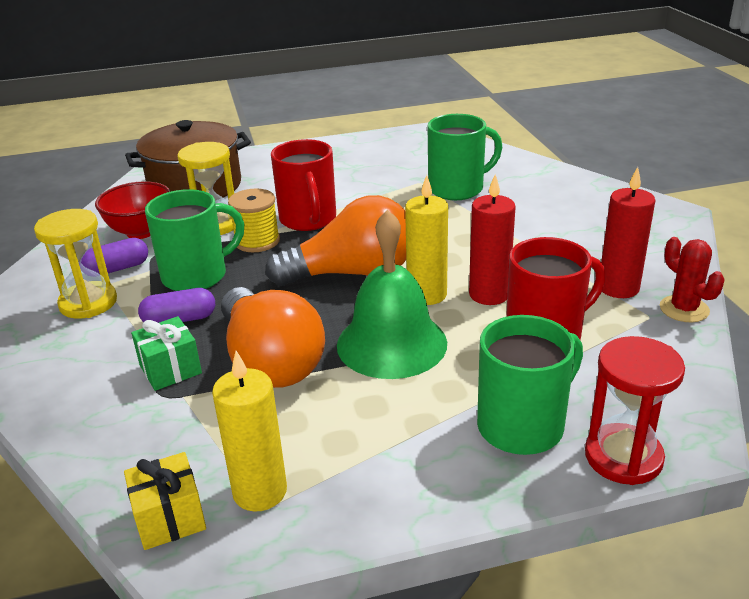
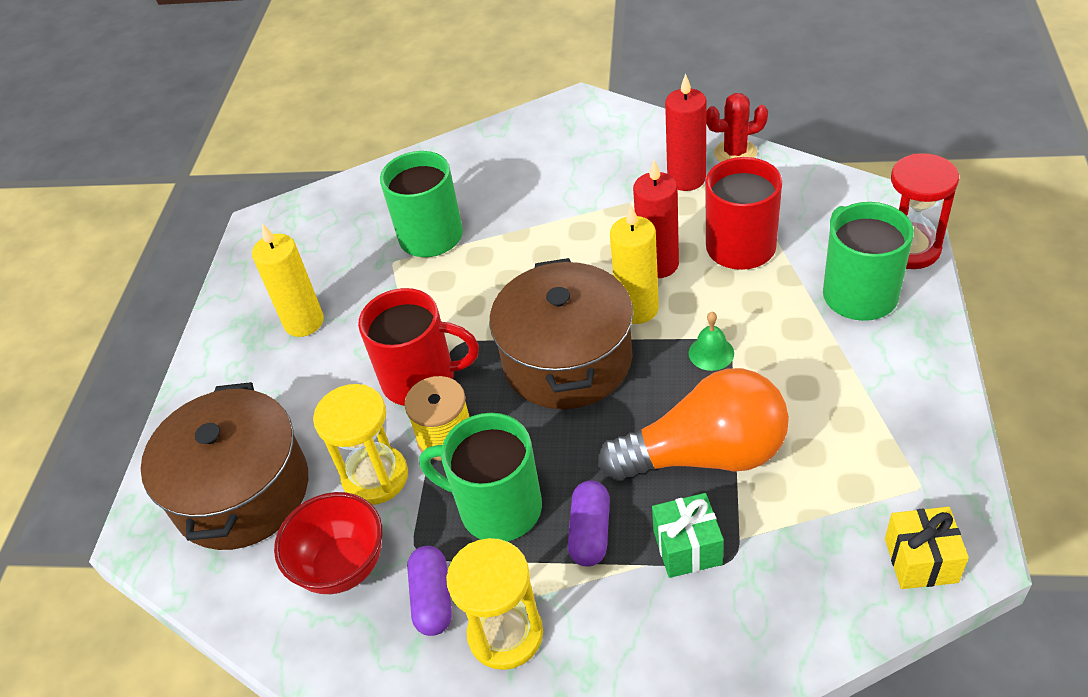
camera: 65 degrees left, 15 degrees up
green mug [145,189,244,291] -> green mug turned 60 degrees counterclockwise [419,413,542,541]
yellow candle [212,351,287,512] -> yellow candle moved to [252,223,324,337]
orange light bulb [265,195,406,286] -> brown pot [489,258,633,409]
green bell [337,209,447,379] -> green bell [689,312,734,371], size x0.40

